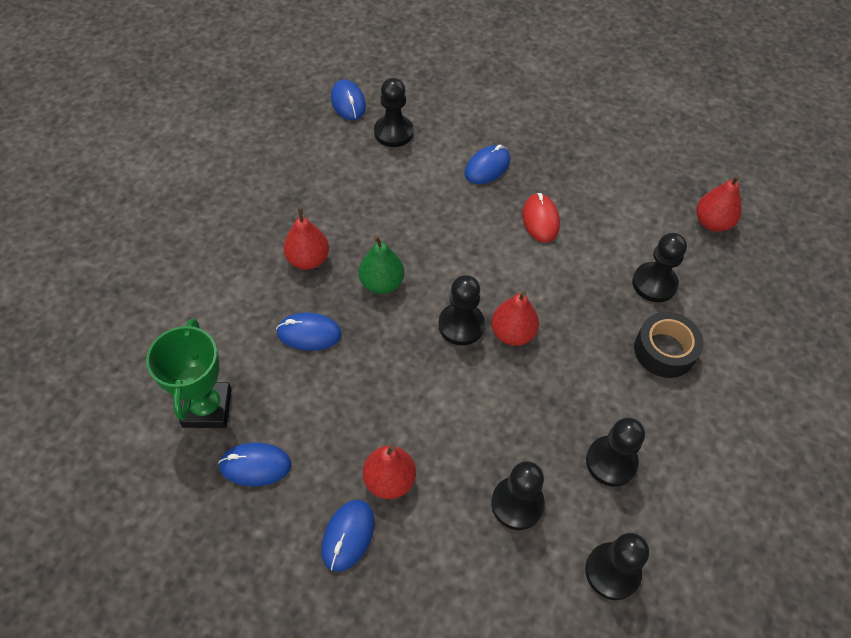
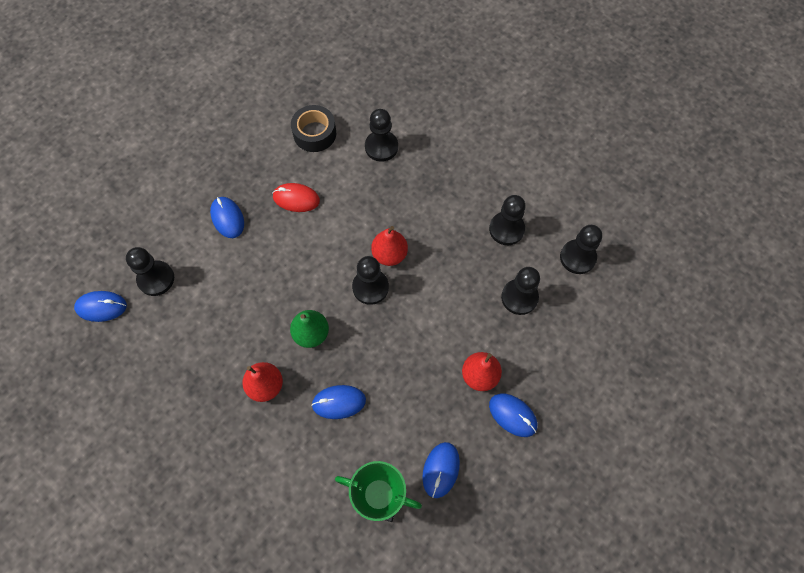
camera: 70 degrees left, 10 degrees up
blue mouse [276,313,342,351] -> blue mouse turned 60 degrees clockwise [311,385,366,419]
black tape [634,312,703,378] -> black tape moved to [291,105,336,152]
red pear [696,175,742,232] -> none

